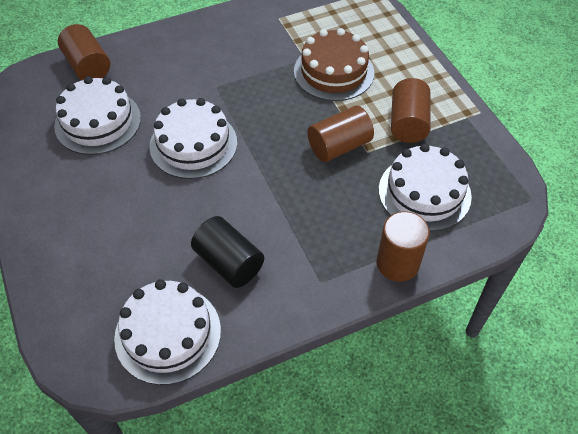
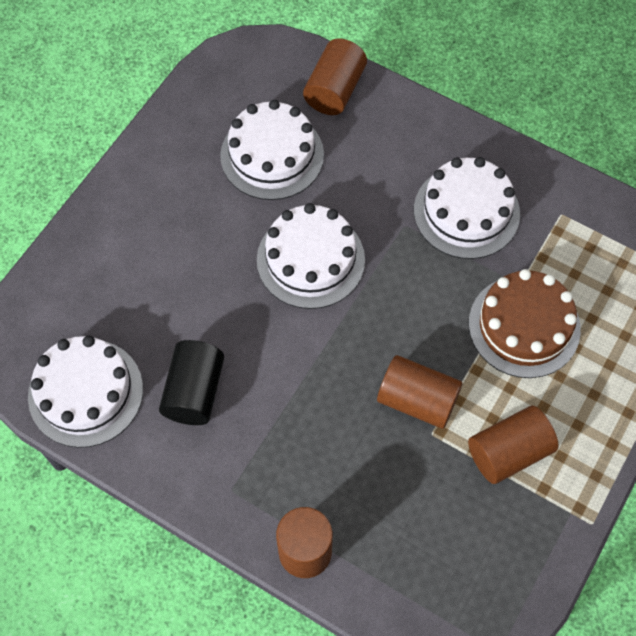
camera: 55 degrees right, 10 degrees up
white cake [379,144,472,231] -> white cake moved to [414,157,520,259]

